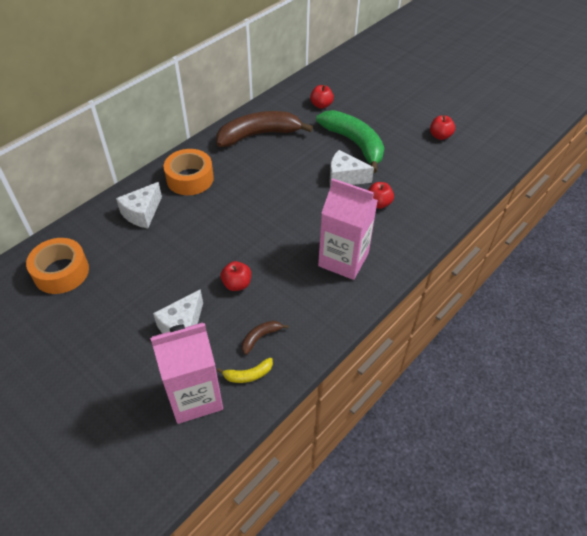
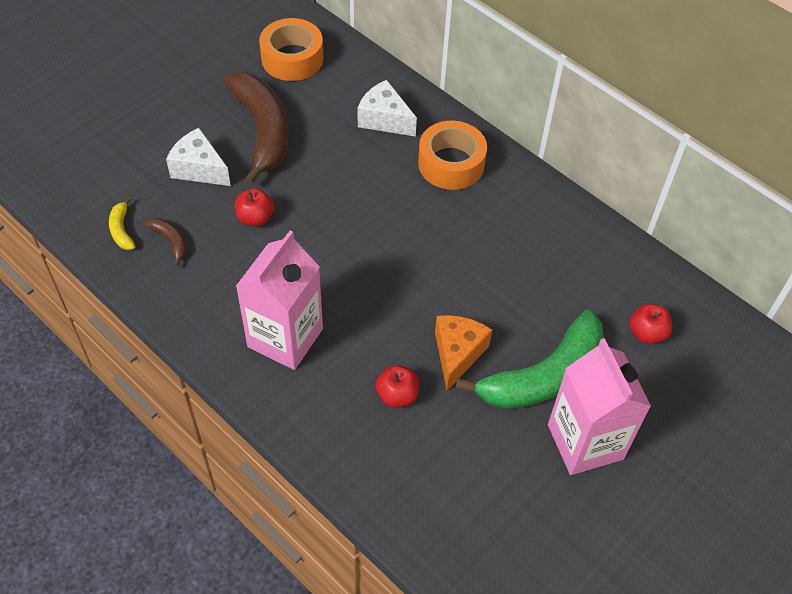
camera: 90 degrees right, 5 degrees up
pink carton [150,323,223,424] -> pink carton moved to [548,338,651,475]
brown banana [216,111,313,147] -> brown banana moved to [224,72,288,185]
white cheese [329,150,374,187] -> orange cheese [435,315,492,391]
red apple [430,115,455,140] -> none

